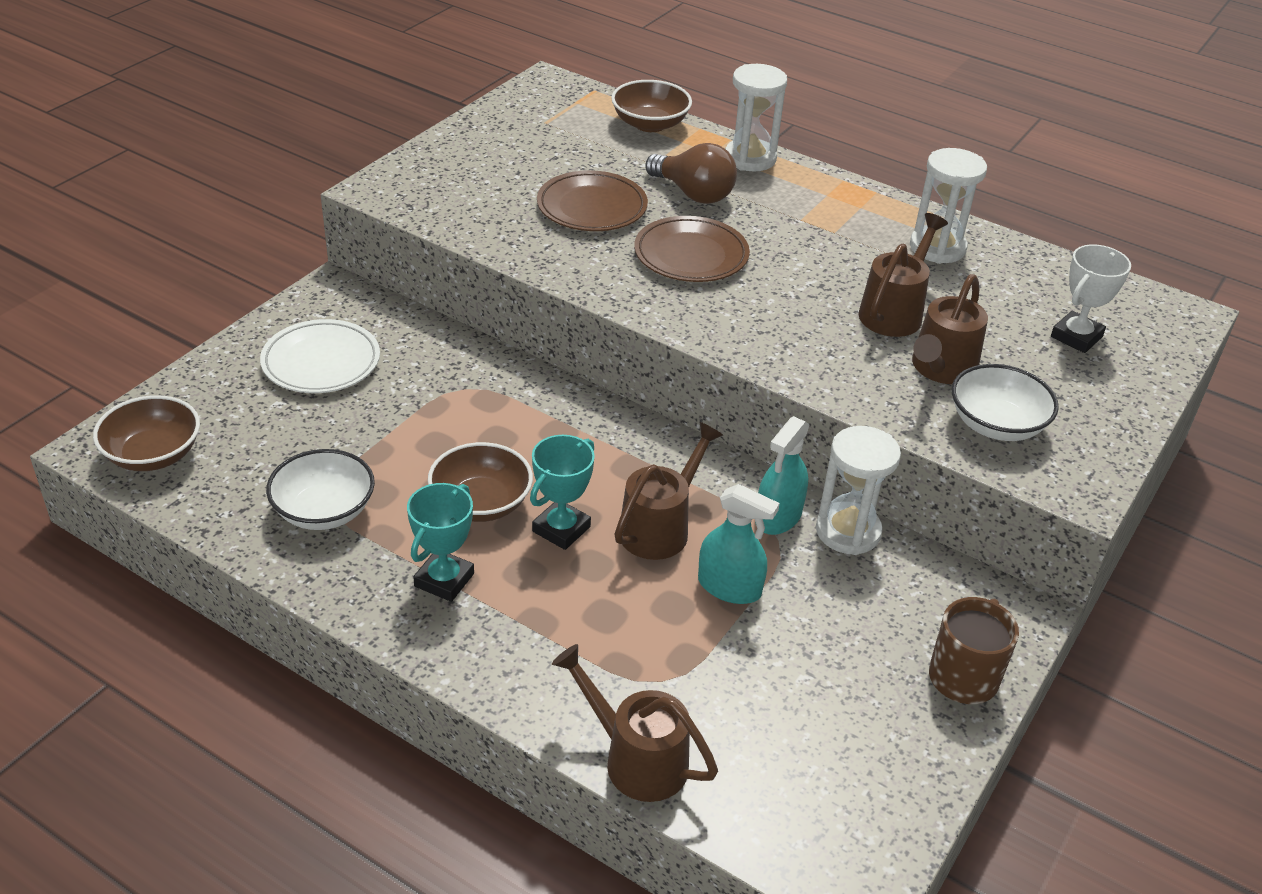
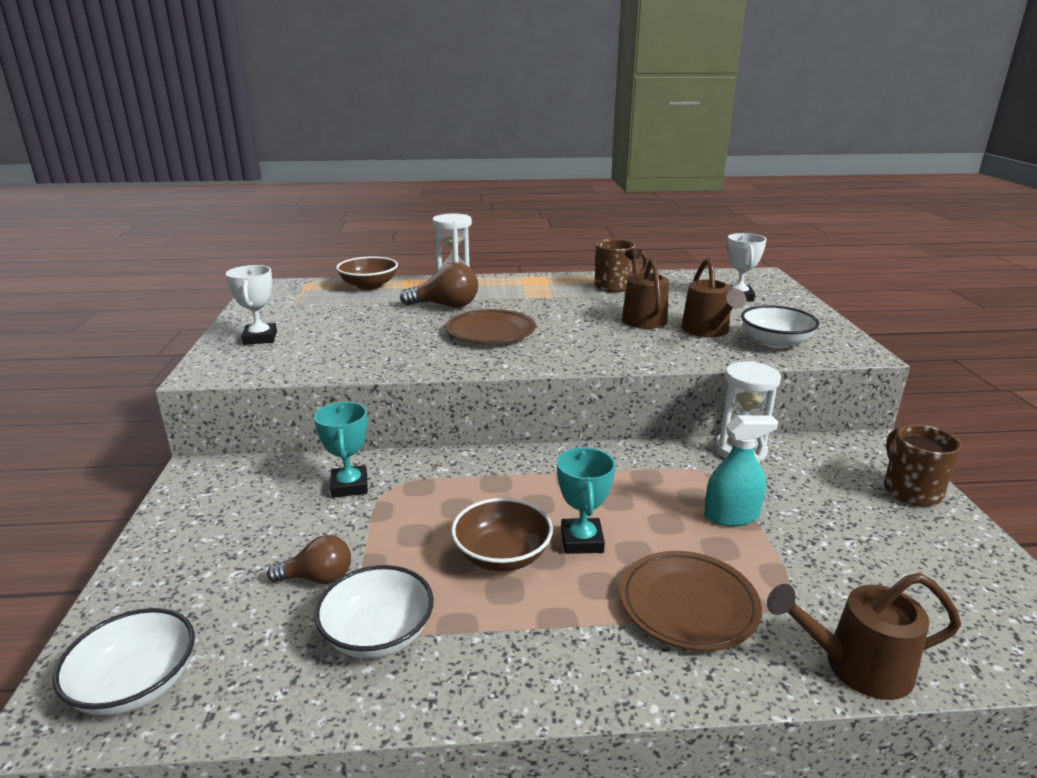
camera: 35 degrees left, 15 degrees down
brown bowl [93,395,200,471] -> white bowl [53,608,195,716]
white plate [260,319,380,393] -> none
turquoise trophy [407,483,474,602] -> turquoise trophy moved to [314,402,368,498]
brown plate [537,170,648,231] -> brown plate moved to [620,551,762,651]
brown watering can [614,422,723,560] -> none
turquoise spray bottle [755,416,810,535] -> none
white hourglass [910,148,987,264] -> brown mug [595,239,649,292]
none -> white trophy [226,265,277,345]
none -> brown light bulb [267,535,351,584]

